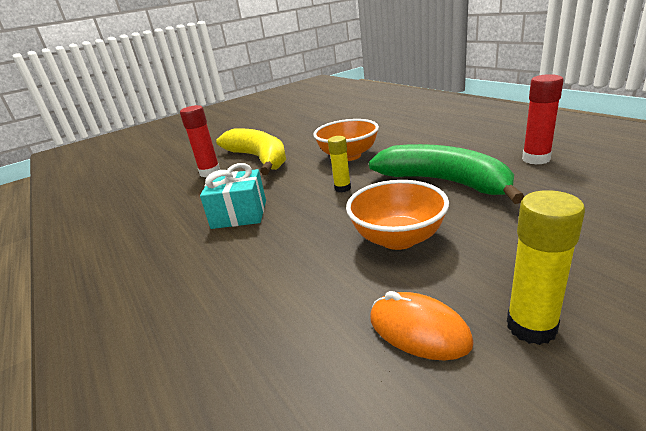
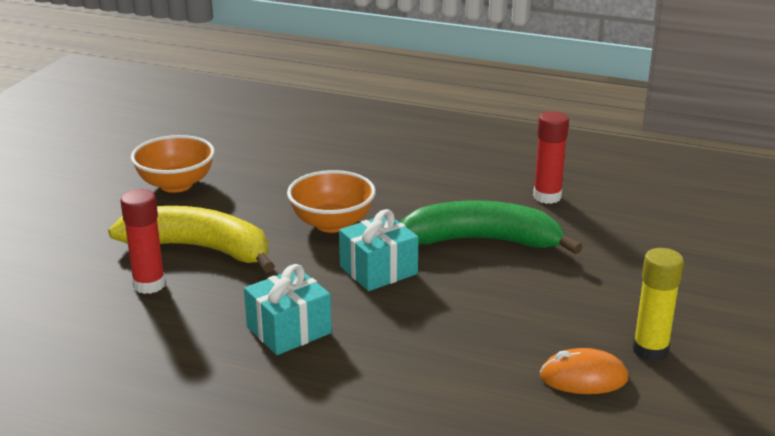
camera: 40 degrees left, 0 degrees up
yellow glue stick [328,136,351,193] -> turquoise gift [339,209,419,291]
orange bowl [346,180,449,250] -> orange bowl moved to [131,135,215,193]

